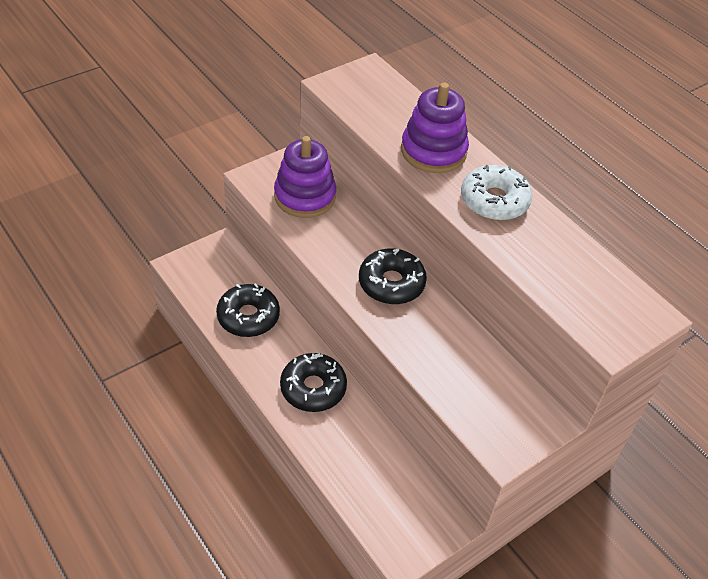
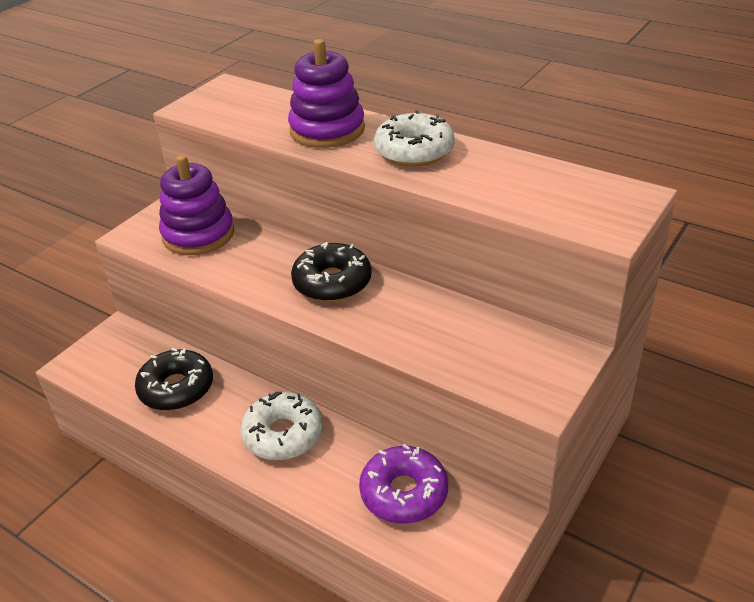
camera: 15 degrees left, 10 degrees down
black donut [280,353,347,412] -> white donut [240,391,323,460]
none -> purple donut [359,444,448,524]

